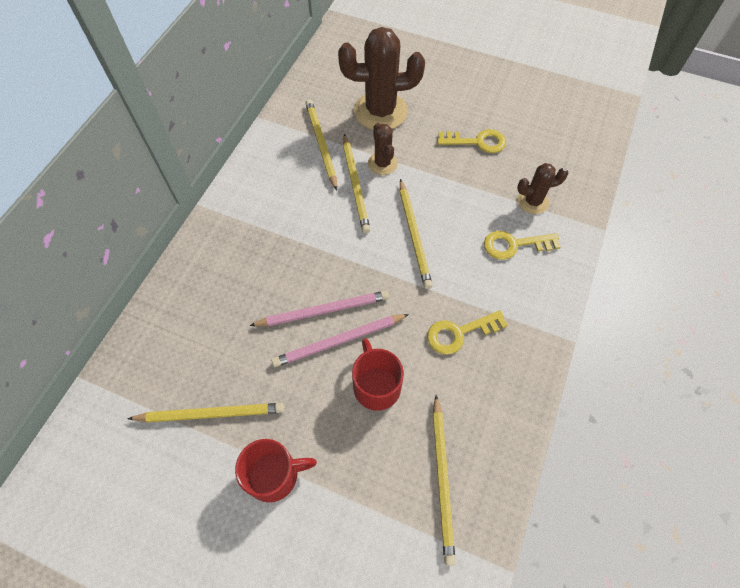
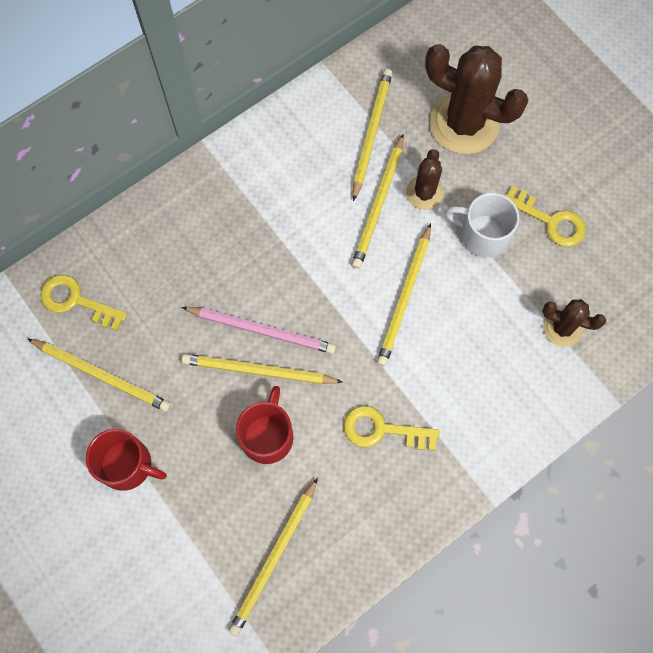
camera: 30 degrees right, 10 degrees up
pink pencil [272,314,409,367] -> yellow pencil [182,354,343,384]
yellow key [484,231,561,260] -> yellow key moved to [40,275,127,331]
none -> white mug [445,193,519,258]

